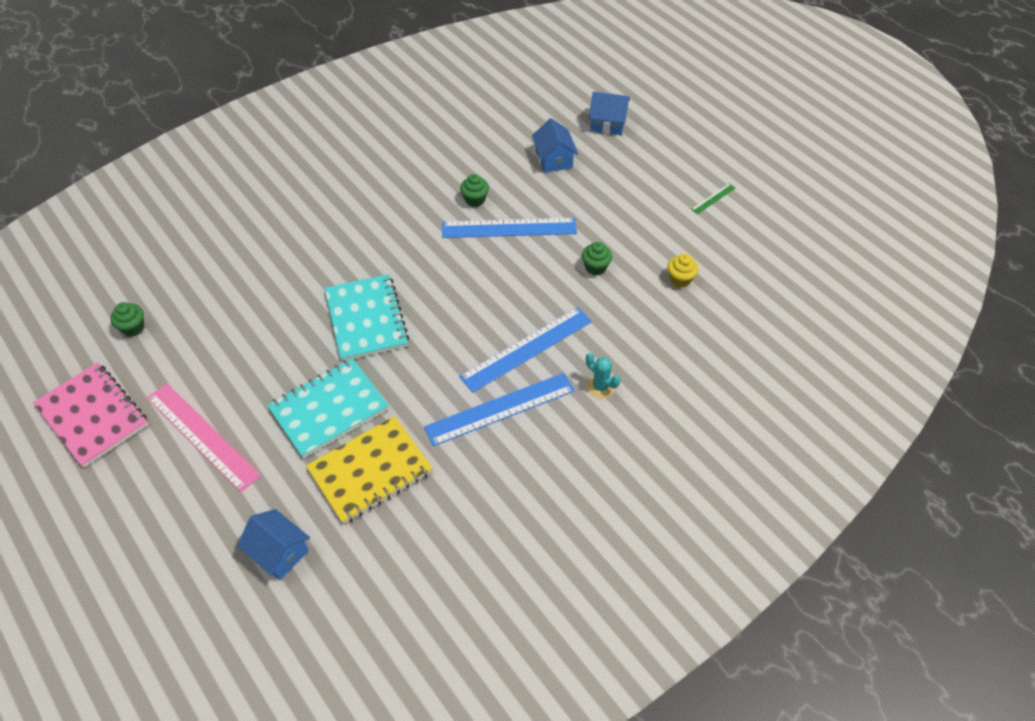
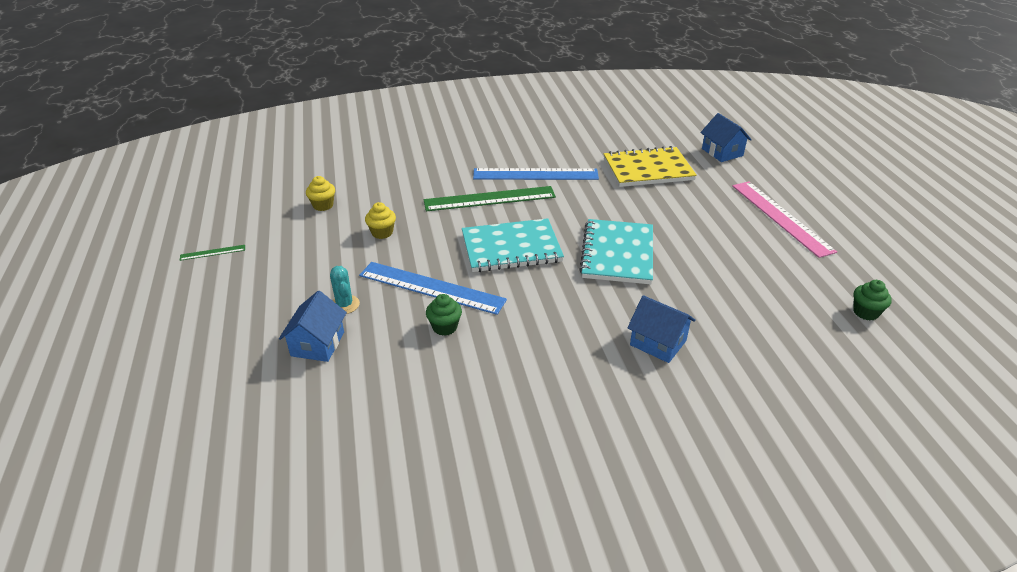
camera: 155 degrees left, 15 degrees down
pink notebook [33,362,148,468] -> none
turquoise notebook [267,358,389,459] -> turquoise notebook moved to [462,218,564,272]
blue ruler [459,307,592,393] -> green ruler [424,186,556,211]
green cupcake [582,242,612,276] -> yellow cupcake [365,202,396,239]
turquoise cactus [586,353,621,399] -> turquoise cactus moved to [330,266,360,314]
blue house [589,92,630,135] -> blue house moved to [627,295,696,363]

